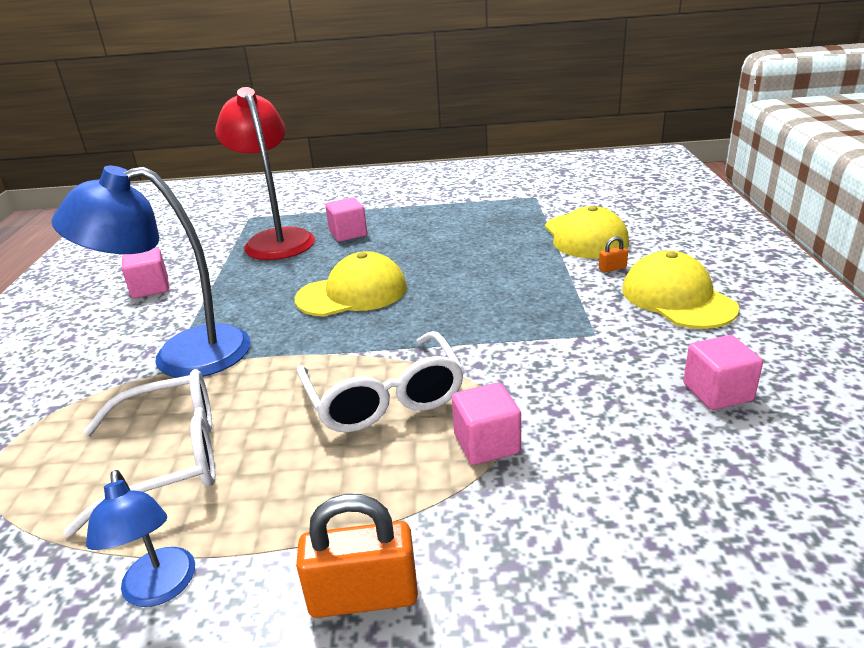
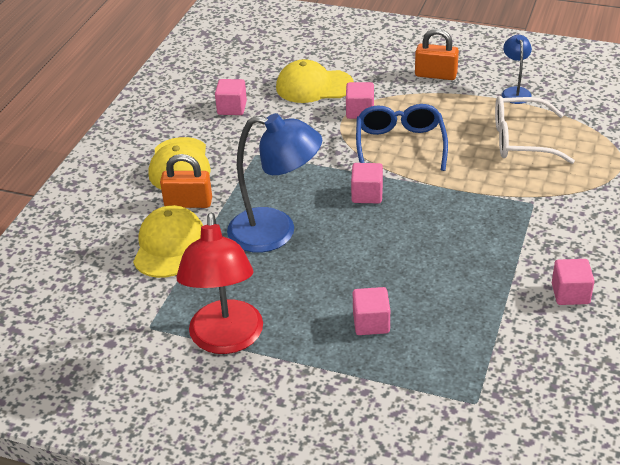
camera: 160 degrees left, 10 degrees up
blue lamp [52,166,251,378] -> blue lamp moved to [227,113,322,253]
red lamp [215,87,315,260] -> red lamp moved to [176,213,263,354]
yellow cap [295,251,407,317] -> yellow cap moved to [276,59,354,103]
white glasses [297,331,464,432] -> blue glasses [356,104,448,171]
orange padlock [599,236,628,272] -> orange padlock [160,154,212,208], size x2.18
none -> pink cube [351,163,383,203]

